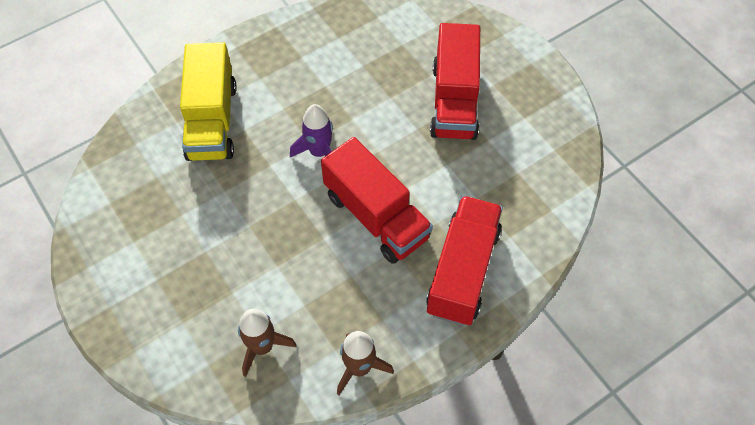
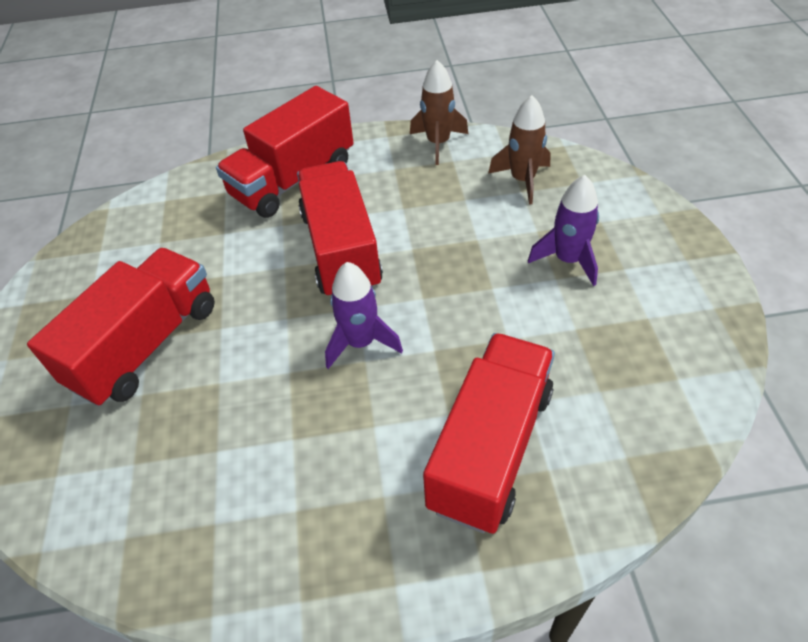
camera: 150 degrees left, 10 degrees down
yellow truck [180,42,237,161] -> red truck [423,333,555,534]
none -> purple rocket [528,175,599,286]

